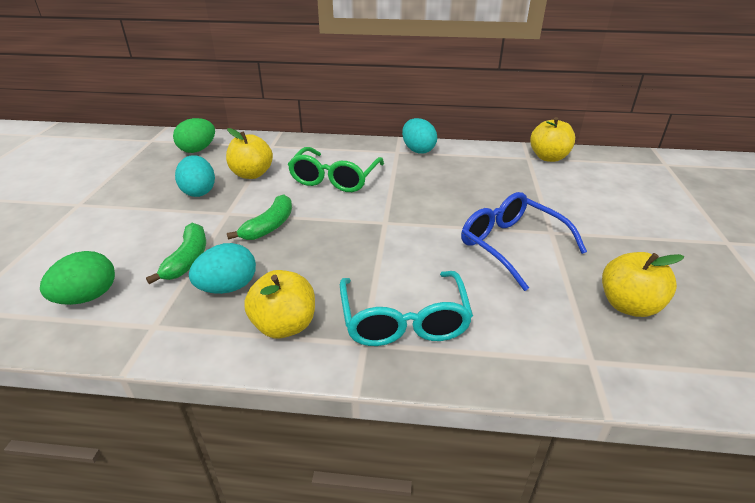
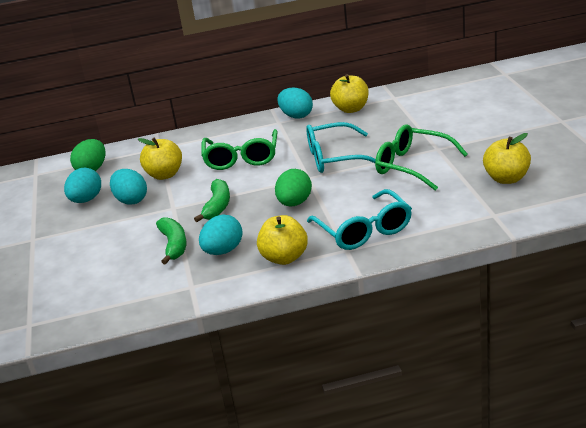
camera: 15 degrees left, 5 degrees down
green egg [40,251,115,305] -> green egg moved to [275,169,312,207]
blue glasses [461,192,587,291] -> green glasses [375,124,468,191]
yellow apple [530,117,575,162] -> yellow apple moved to [330,74,369,113]
none -> turquoise egg [64,168,101,203]
none -> turquoise glasses [306,122,376,173]

